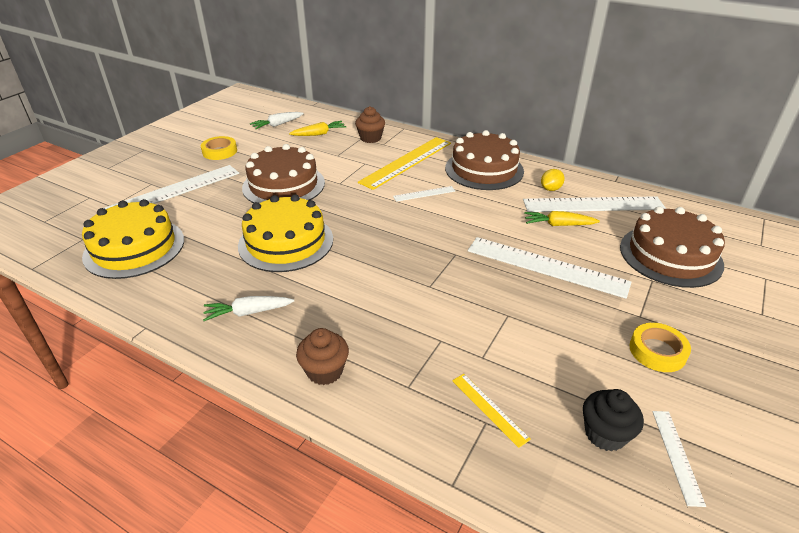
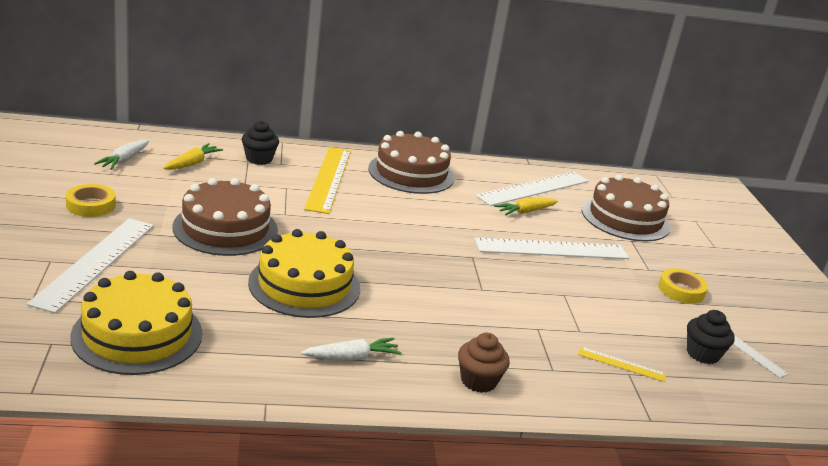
camera: 40 degrees left, 10 degrees down
white carrot [203,296,294,321] -> white carrot turned 150 degrees counterclockwise [301,337,402,361]
brown cupcake [355,106,385,143] -> black cupcake [242,121,279,165]
white ruler [393,186,455,202] -> none
yellow lemon [541,169,565,191] -> none

